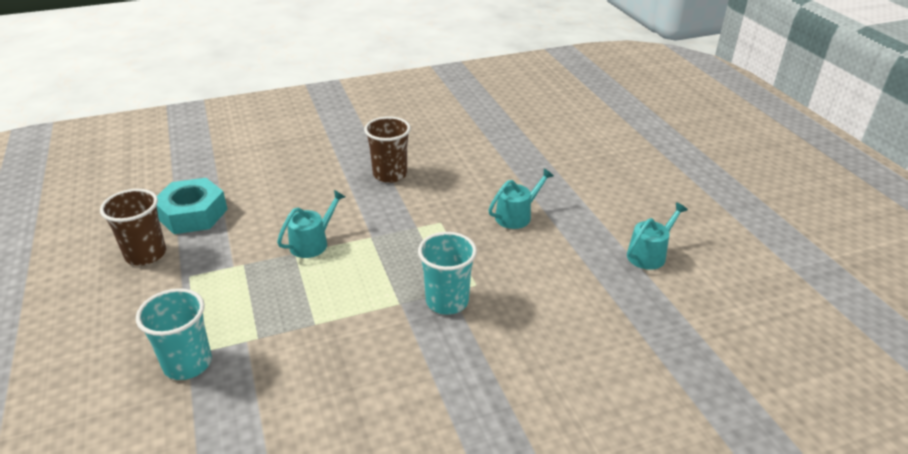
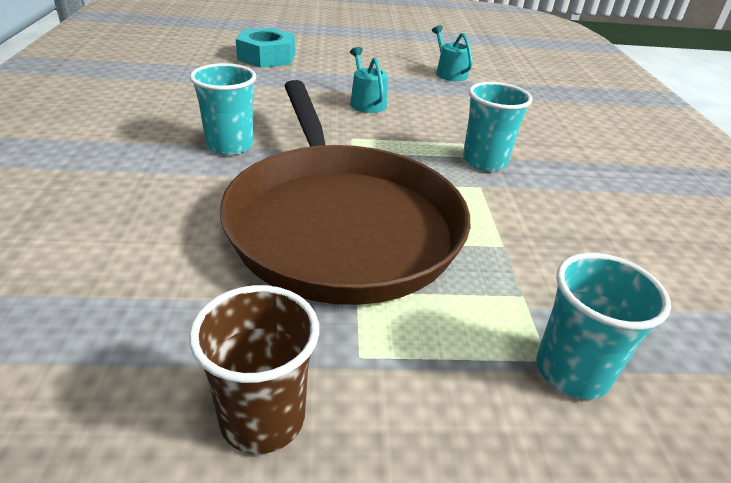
camera: 75 degrees left, 0 degrees up
turquoise nut [157,178,228,234] -> turquoise nut moved to [236,28,295,68]
turquoise watering can [277,190,346,258] -> brown pan [220,80,470,305]
brown cup [364,116,411,183] -> turquoise cup [190,63,256,155]

